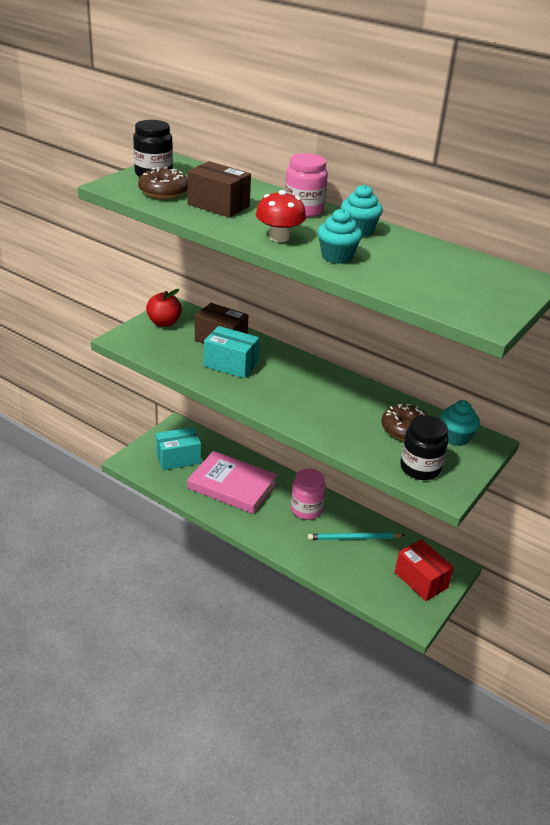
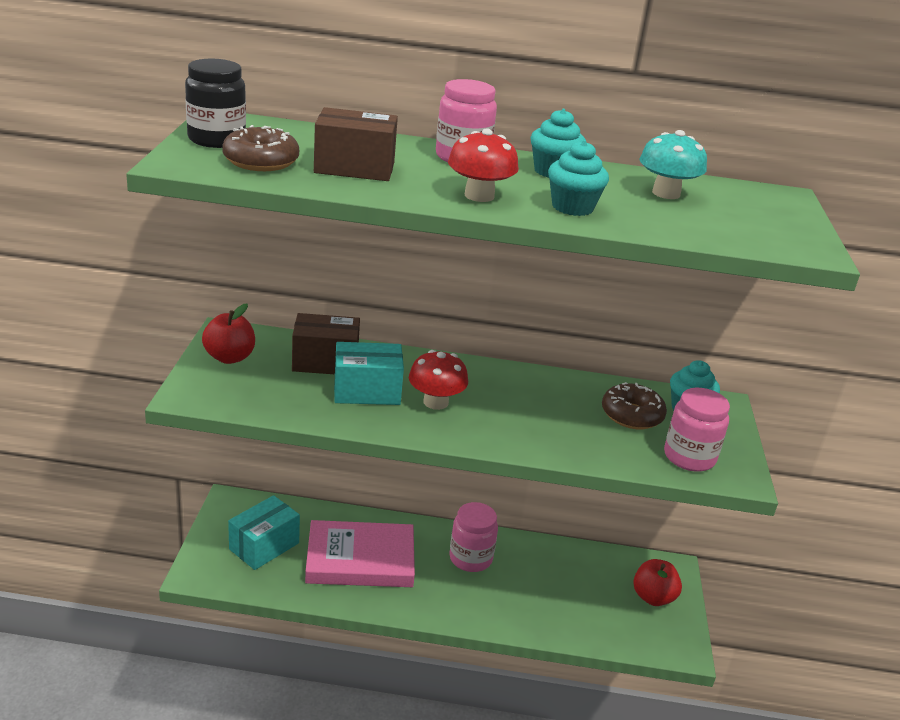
camera: 30 degrees left, 5 degrees down
turquoise pencil [308,532,405,540] -> none
red box [395,539,454,601] -> red apple [633,559,682,606]
black jar [400,415,448,480] -> pink jar [664,388,730,472]
none -> red mushroom [409,350,468,410]
none -> turquoise mushroom [639,130,707,199]

